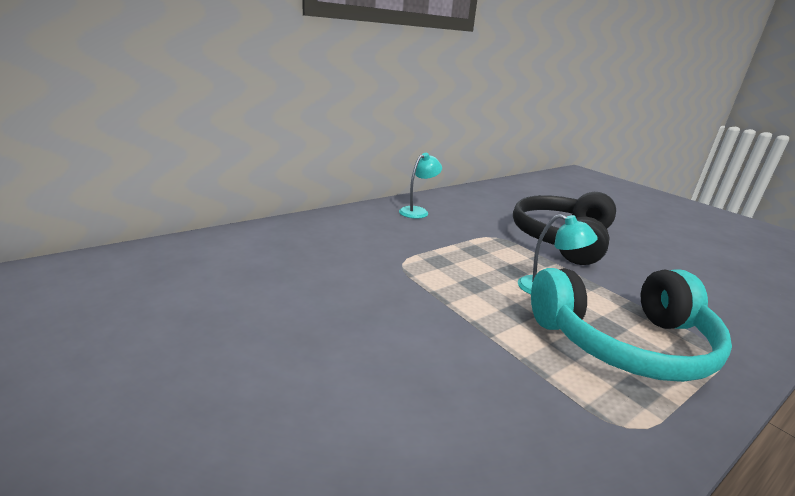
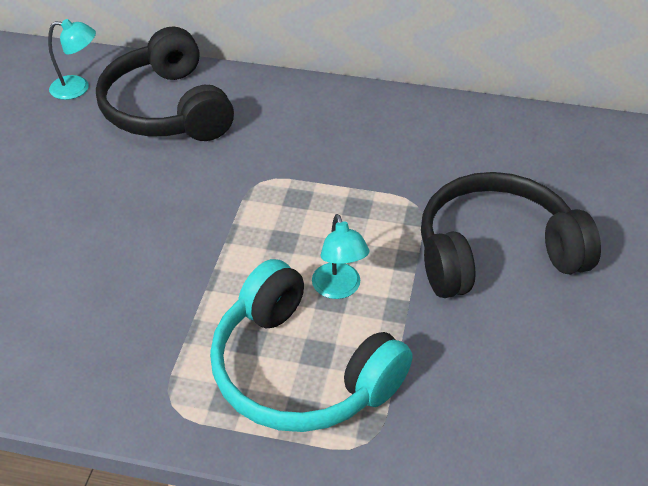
camera: 50 degrees right, 20 degrees up
turquoise lamp [399,153,442,218] -> turquoise lamp moved to [48,19,96,100]
none -> black headphones [96,26,234,141]

